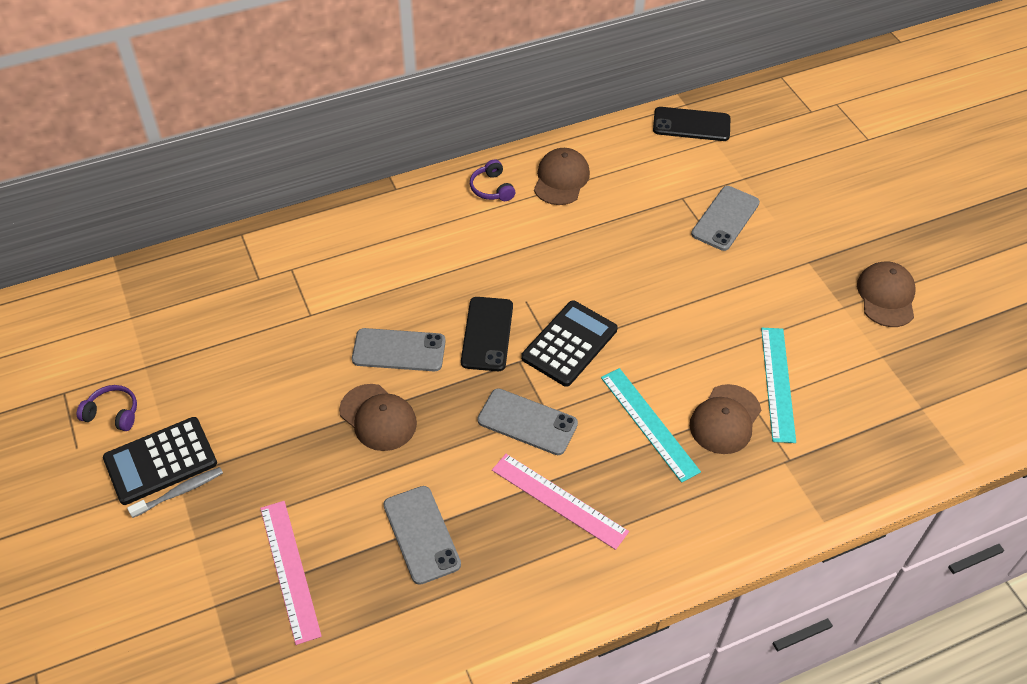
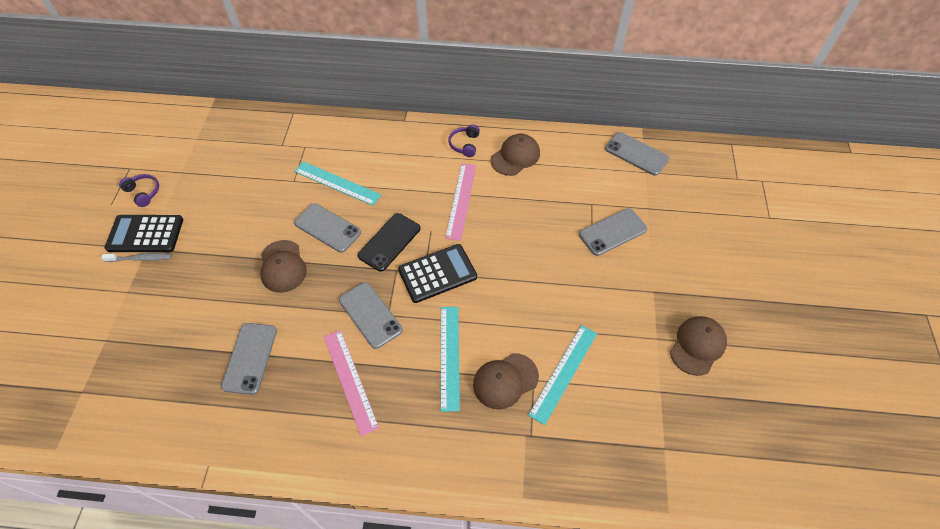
camera: 30 degrees right, 5 degrees up
pink ruler [260,501,322,645] -> pink ruler moved to [445,163,476,241]
black phone [653,107,731,141] -> grey phone [605,132,669,176]
none -> turquoise ruler [294,161,381,206]

